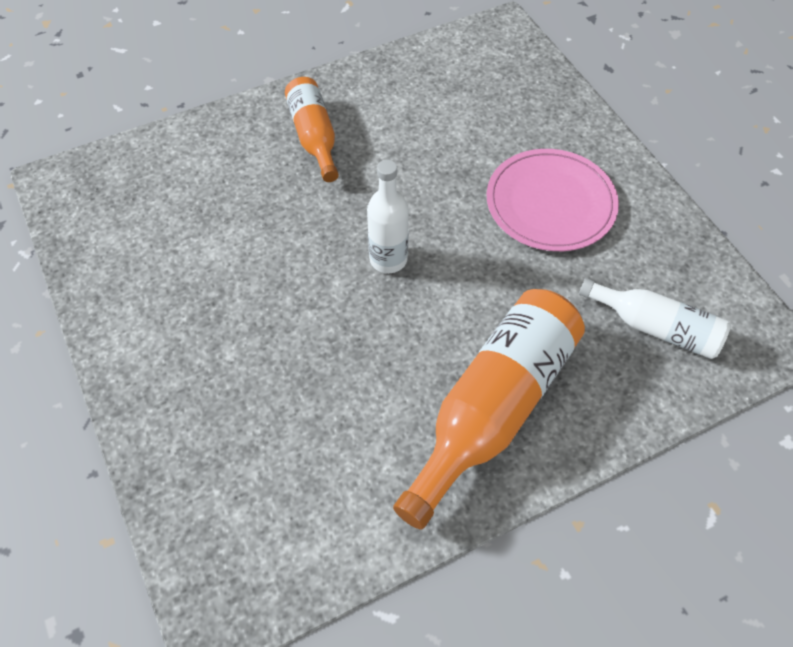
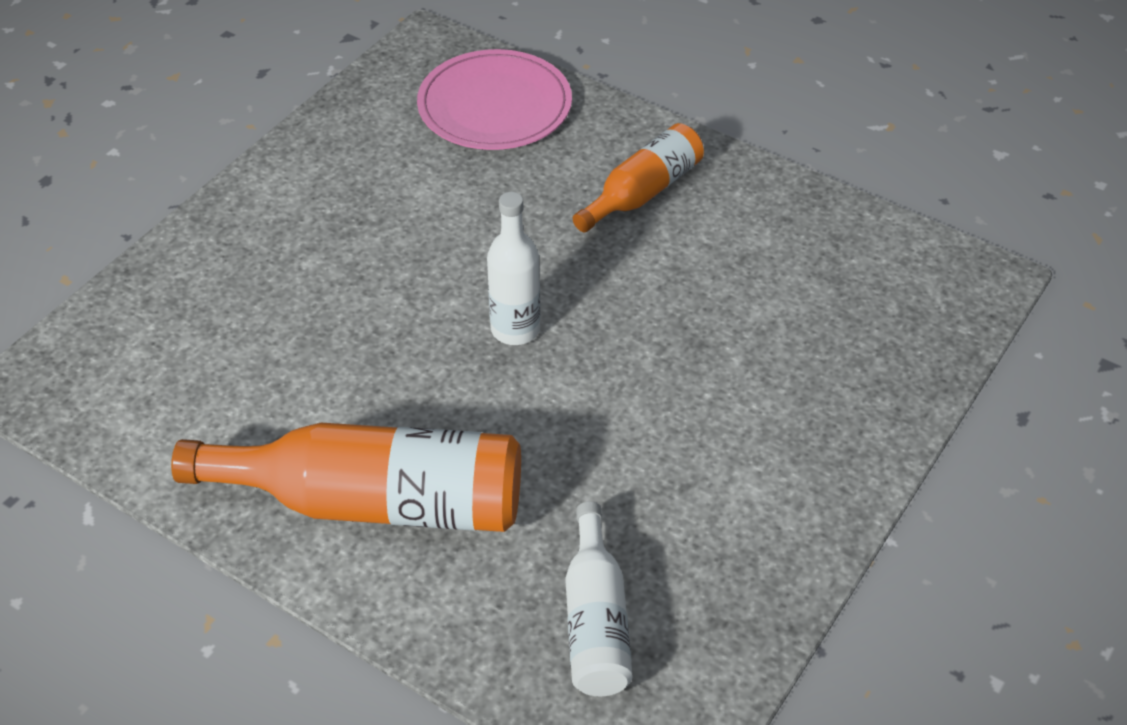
camera: 60 degrees right, 10 degrees down
pink plate [487,149,619,251] -> pink plate moved to [417,49,572,150]

